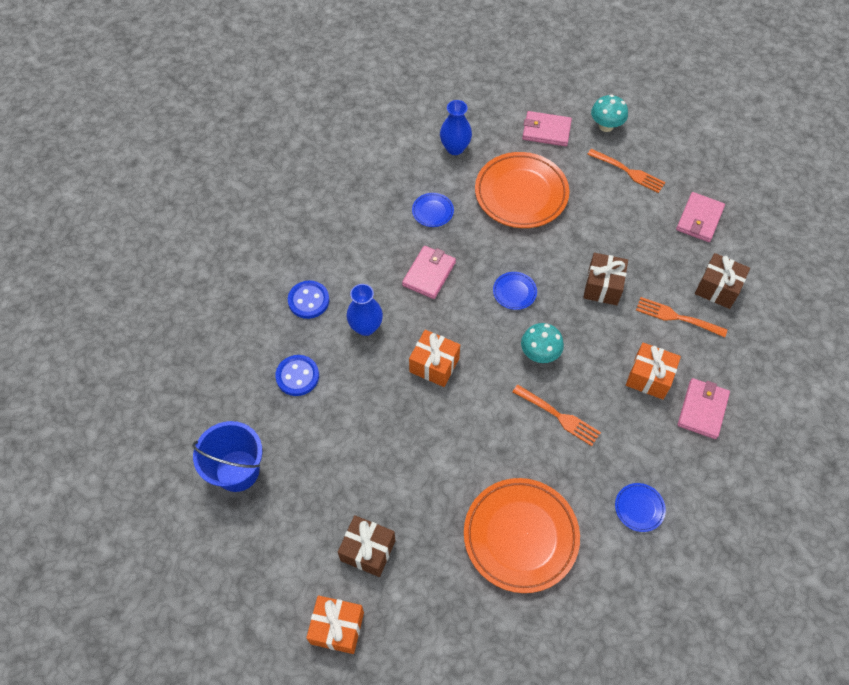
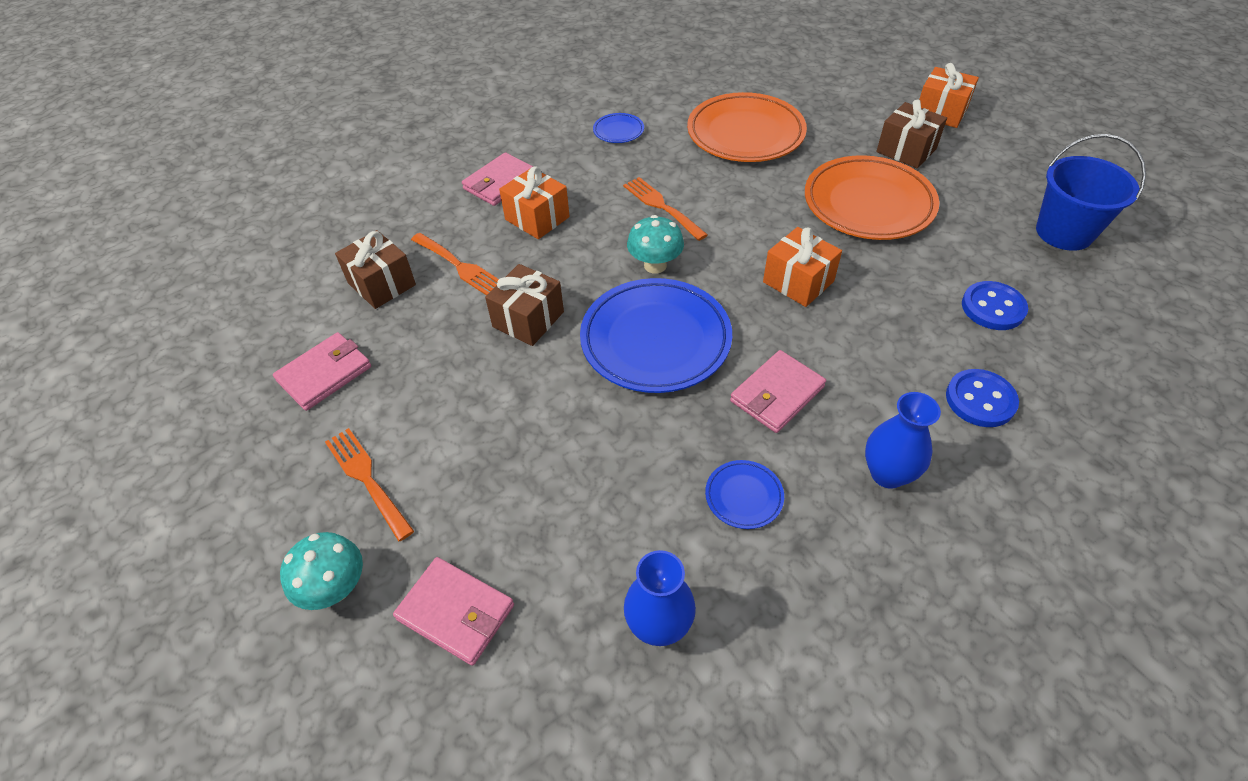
camera: 160 degrees left, 10 degrees down
blue vase [346,284,383,336] -> blue vase moved to [865,392,941,489]
orange plate [475,152,569,228] -> orange plate moved to [805,155,939,240]
blue plate [493,272,537,310] -> blue plate [580,278,732,393], size x2.26

